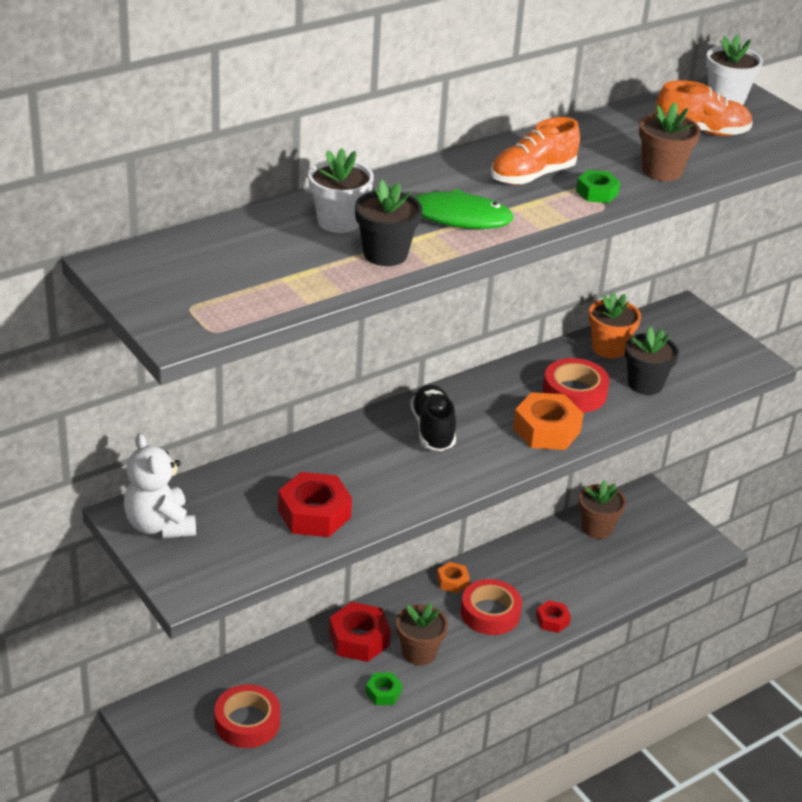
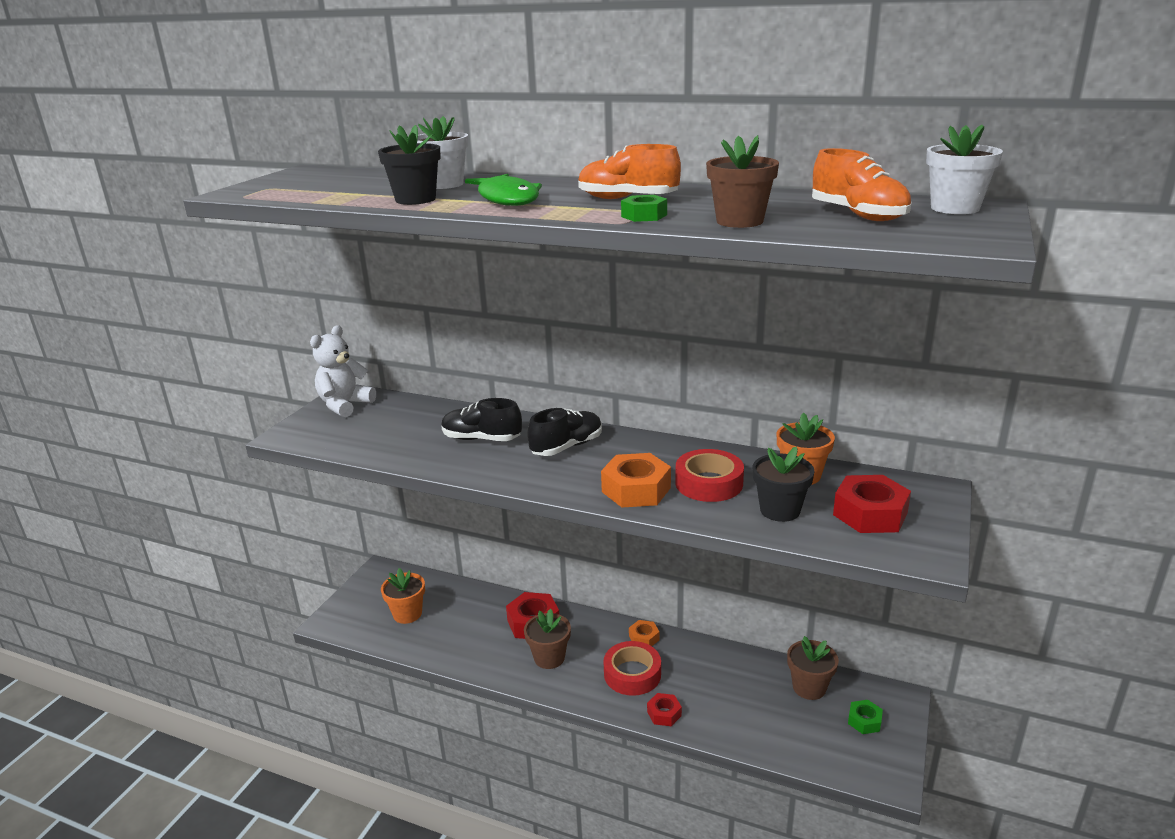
camera: 60 degrees right, 10 degrees down
red tape [214,684,280,748] -> orange flower pot [381,568,425,624]
red nut [278,472,352,537] -> red nut moved to [833,475,911,533]
green nut [366,672,402,705] -> green nut moved to [848,700,883,734]
none -> black shoe [441,398,522,441]

